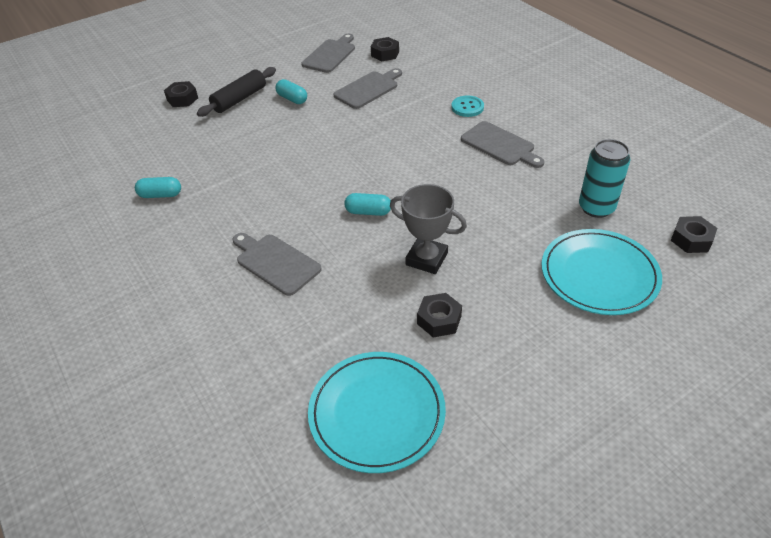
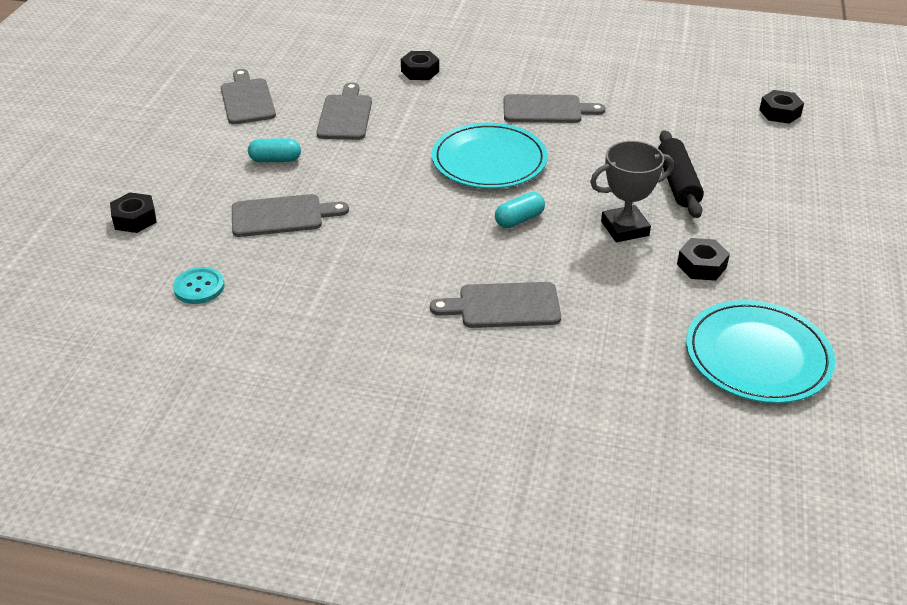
camera: 45 degrees left, 5 degrees down
turquoise capsule [135,177,181,198] -> none
black rolling pin [197,67,276,117] -> black rolling pin moved to [658,130,704,218]
black nut [371,37,399,61] -> black nut moved to [401,51,439,80]
turquoise button [451,95,484,117] -> turquoise button moved to [173,267,225,304]
turquoise plate [542,229,662,315] -> turquoise plate moved to [432,123,548,189]
turquoise can [579,139,630,218] -> none
none -> grey cutting board [232,194,349,237]

